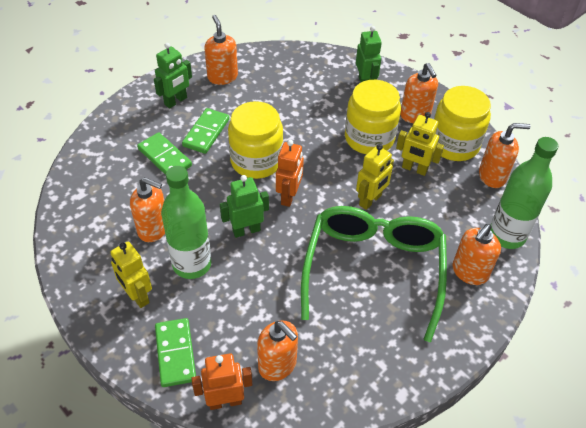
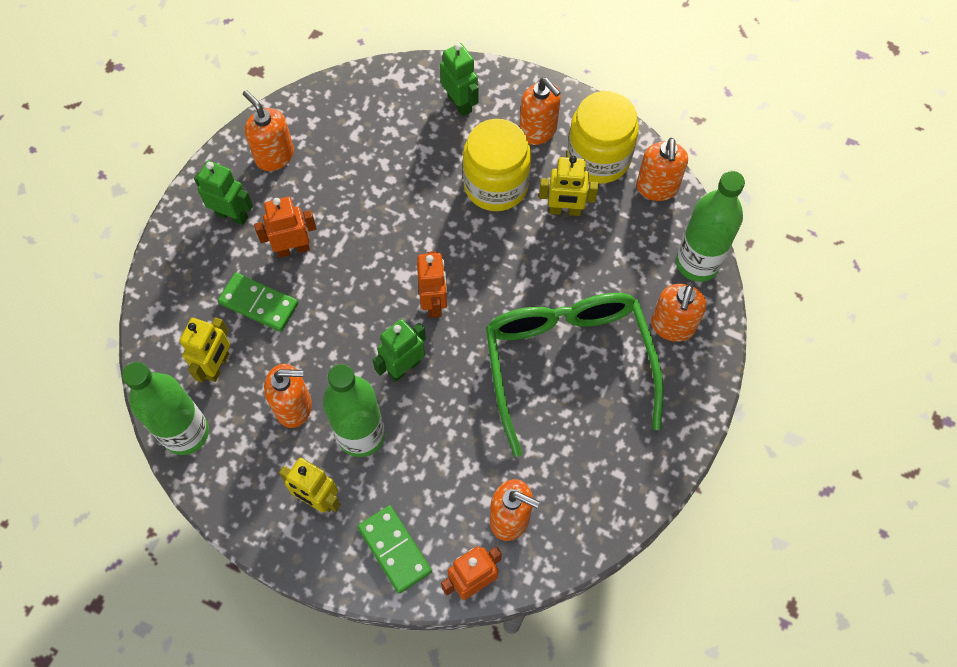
camera: 20 degrees left, 15 degrees up
green robot [154,43,192,108] -> green robot turned 90 degrees counterclockwise [194,161,253,225]
green domino [182,108,230,154] -> orange robot [254,197,317,258]
yellow jar [228,101,283,179] -> none
yellow robot [356,144,394,210] -> yellow robot moved to [180,317,230,383]
orange soap dispenser [479,123,531,188] -> orange soap dispenser turned 120 degrees clockwise [636,138,688,201]
none -> green bottle [122,362,209,455]

